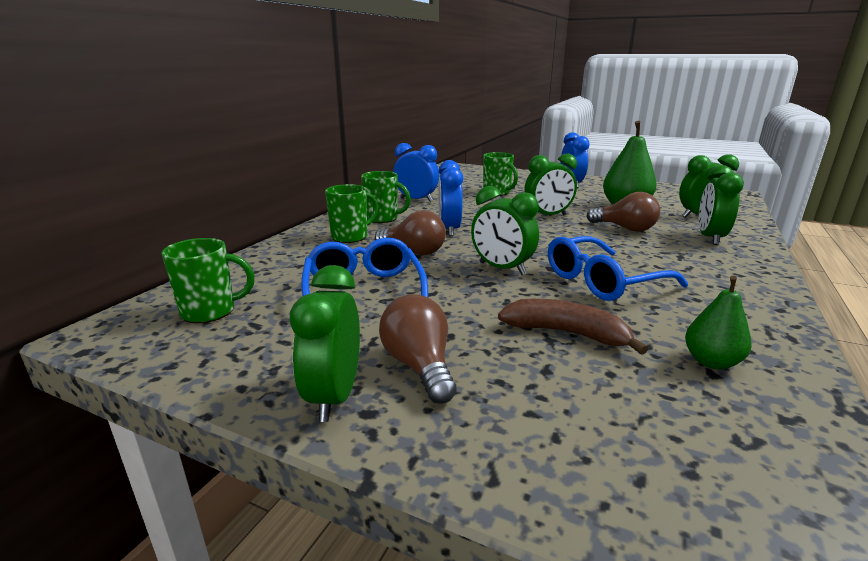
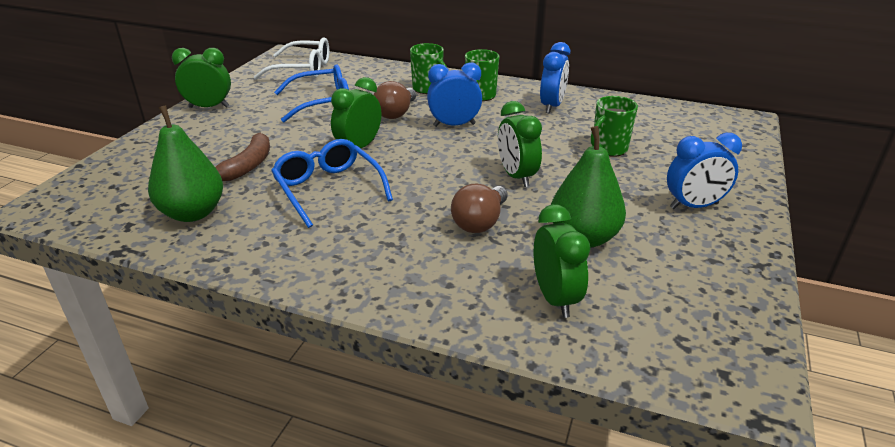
camera: 85 degrees right, 10 degrees up
green mug [161,238,255,323] -> white glasses [254,37,329,79]
brown light bulb [379,294,457,404] -> none
green pear [685,276,751,369] -> green pear [148,105,223,222], size x1.75
green clock [699,165,744,245] -> none

